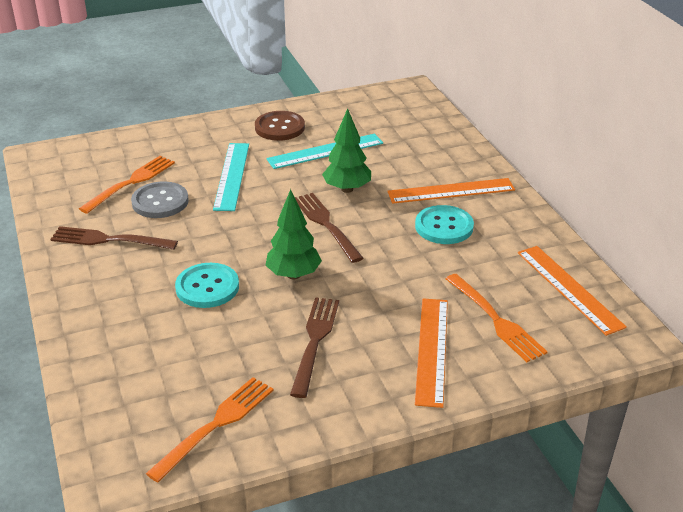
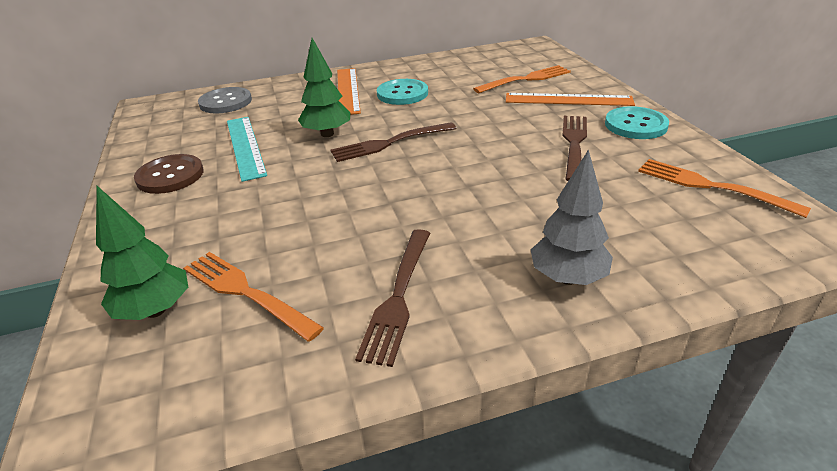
camera: 85 degrees left, 0 degrees up
grey button [131,181,189,218] -> grey button moved to [198,87,252,114]
turquoise button [175,263,239,308] -> turquoise button moved to [605,106,669,139]
turquoise ruler [213,143,249,211] -> none
green tree [266,189,322,279] -> green tree moved to [96,186,188,320]
brown fork [290,297,339,398] -> brown fork turned 90 degrees clockwise [562,116,587,181]
orange ruler [518,246,627,336] -> none
none -> grey tree [531,149,613,285]

